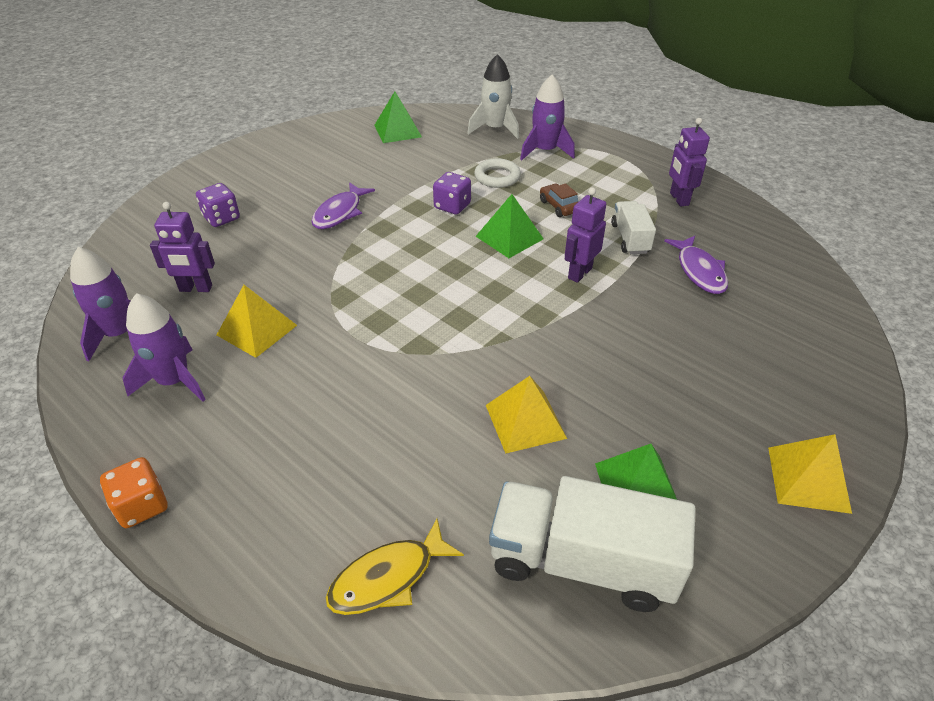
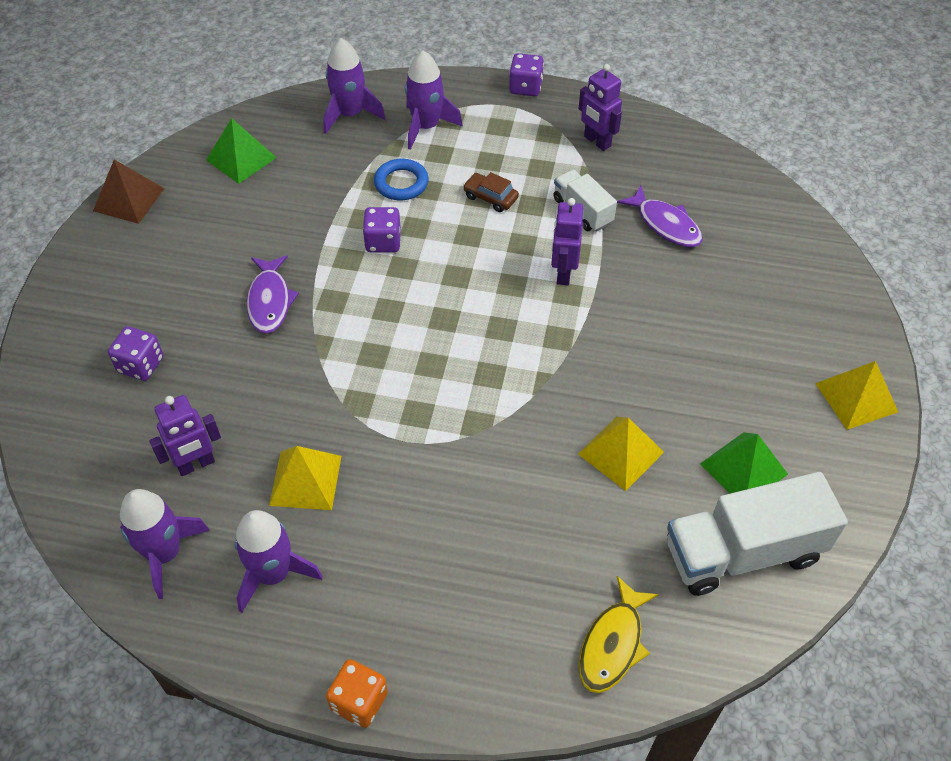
camera: 30 degrees left, 10 degrees up
white rocket [467,54,519,139] -> purple rocket [323,38,385,134]
white ring [474,158,521,188] -> blue ring [374,159,429,200]
green pyramid [476,194,544,258] -> none
none -> brown pyramid [93,160,165,224]
none -> purple dice [509,53,544,96]

